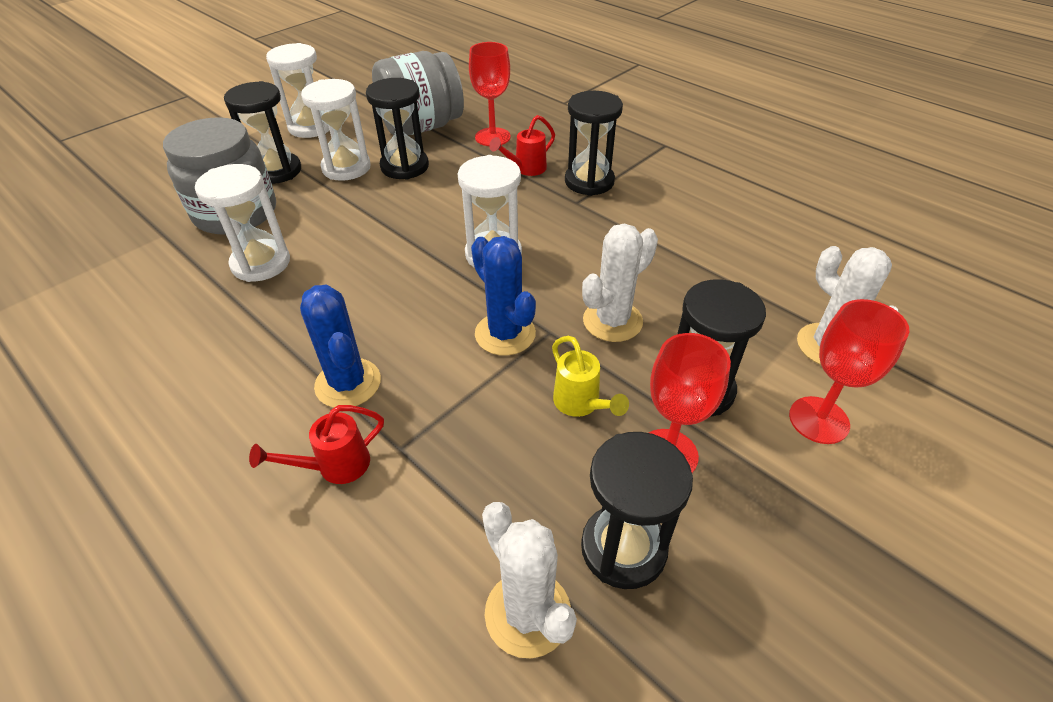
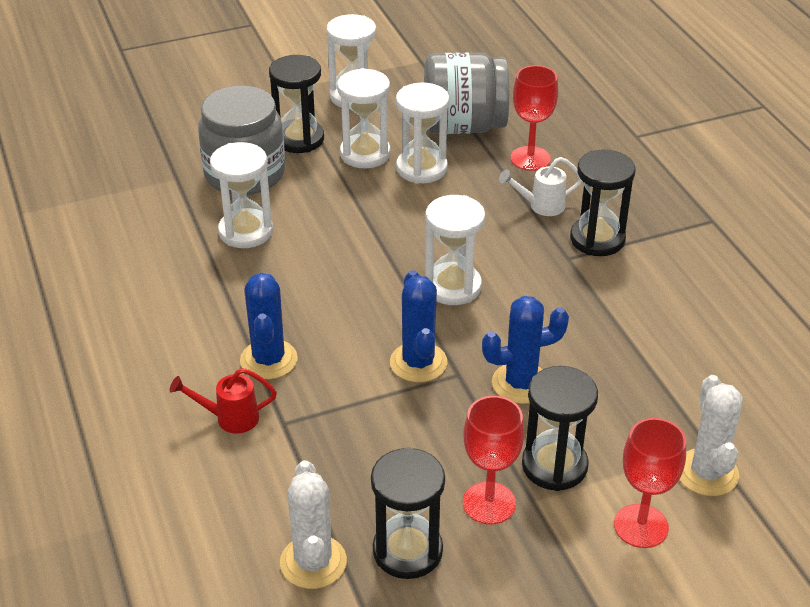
camera: 25 degrees right, 5 degrees down
black hourglass [366,78,429,180] -> white hourglass [396,82,449,184]
red watering can [489,115,555,176] -> white watering can [499,157,582,216]
yellow watering can [552,336,629,417] -> none
white cactus [582,223,658,342] -> blue cactus [482,296,569,404]

